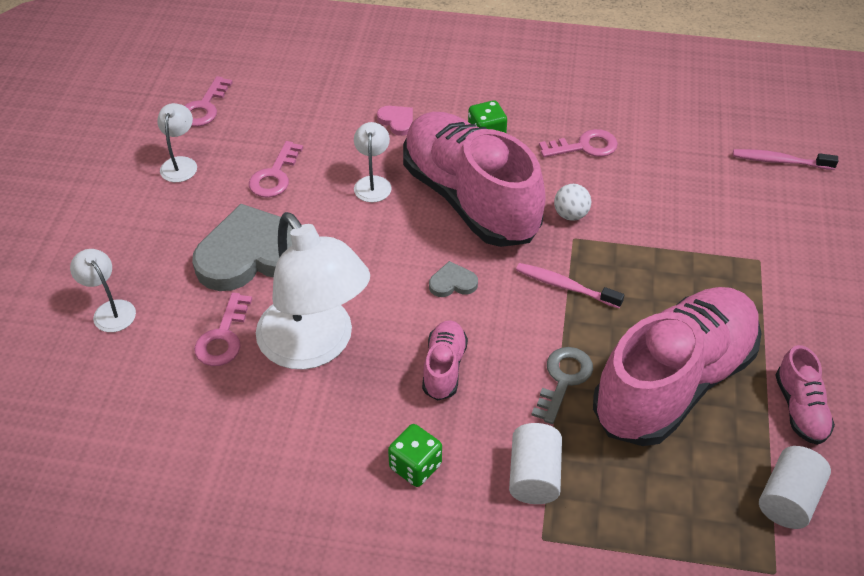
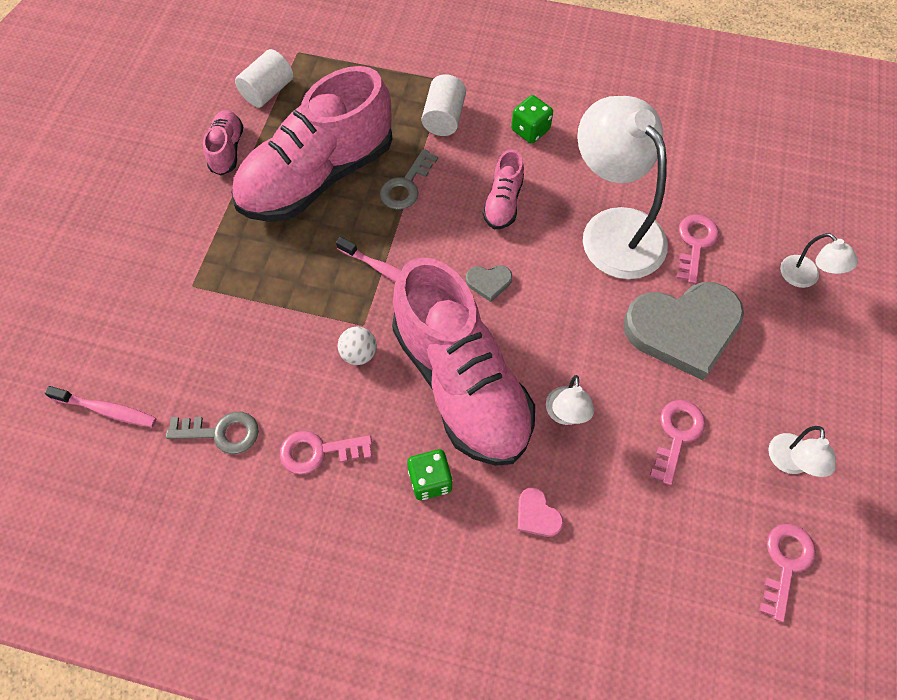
camera: 175 degrees left, 15 degrees up
none -> grey key [166,412,259,454]

